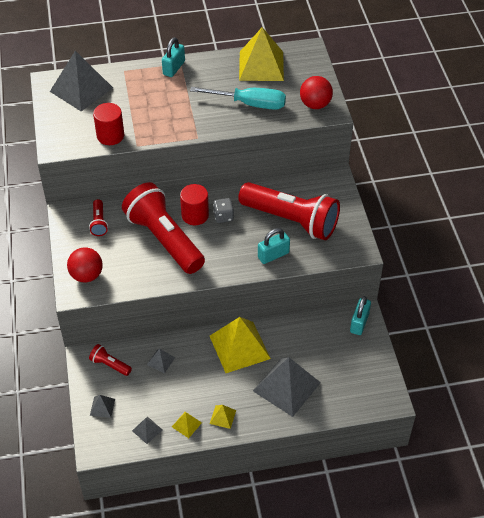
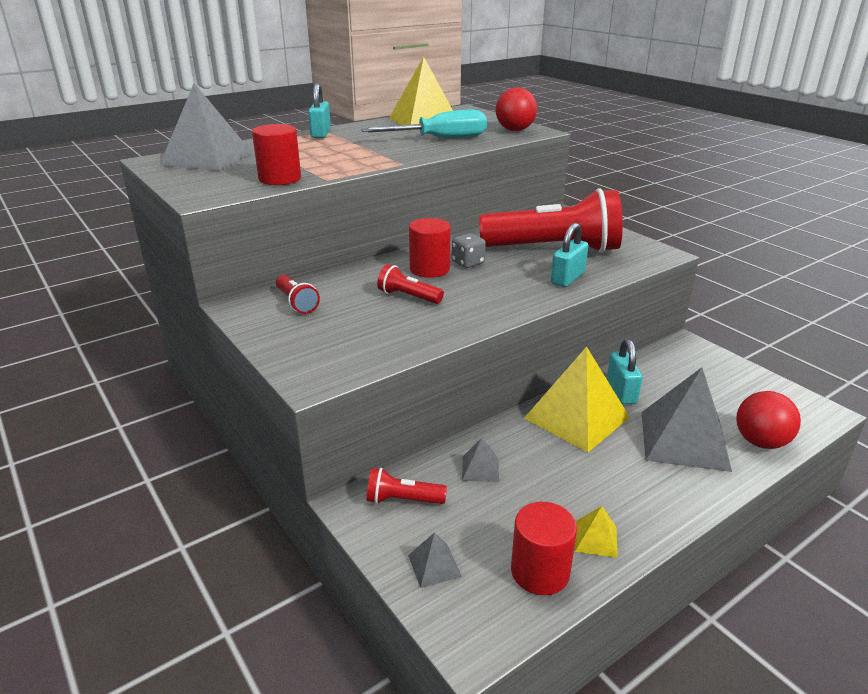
camera: 25 degrees left, 20 degrees down
red ball [67,247,103,282] -> red ball moved to [736,391,801,449]
red flashlight [122,182,205,274] -> red flashlight [377,264,444,304], size x0.42
grey pyramid [132,417,162,444] -> red cylinder [511,502,577,595]
yellow pyramid [210,405,236,429] -> none
turquoise padlock [350,296,371,335] -> turquoise padlock moved to [607,339,642,404]

